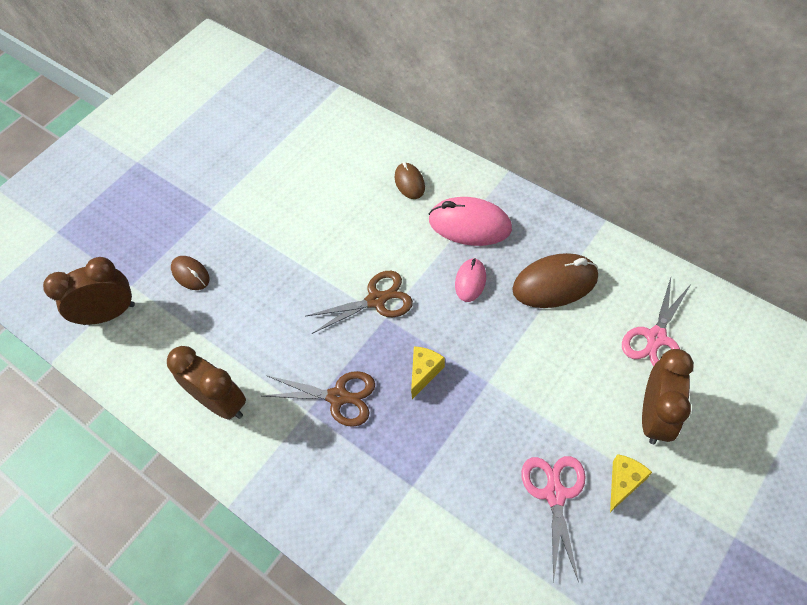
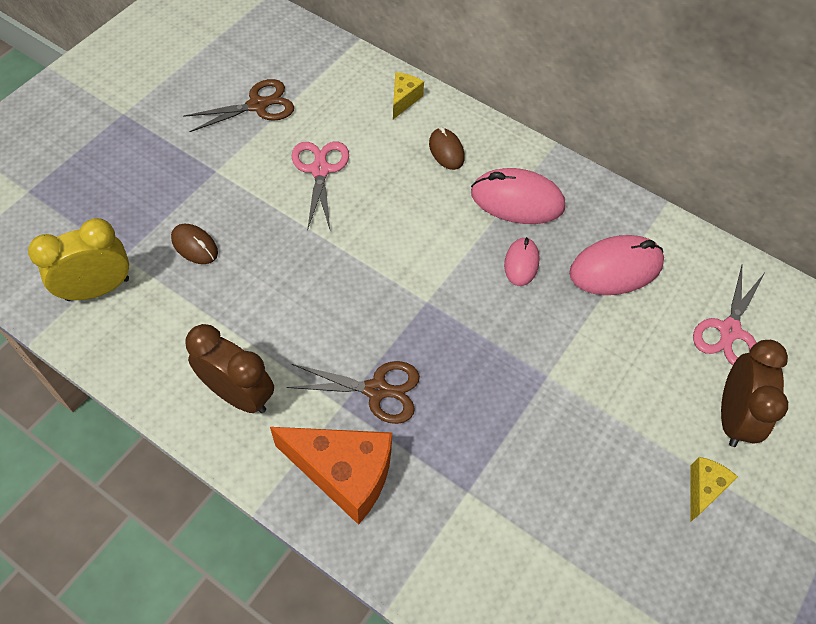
camera: 10 degrees left, 0 degrees up
brown clock [43,257,135,325] -> yellow clock [28,218,129,301]
brown scissors [306,271,413,334] -> brown scissors moved to [183,79,294,132]
yellow cheese [411,346,445,399] -> yellow cheese moved to [393,72,424,119]
brown mouse [512,253,598,308] -> pink mouse [569,235,664,295]
pink scissors [521,456,586,583] -> pink scissors moved to [292,142,349,231]
none -> orange cheese [270,427,392,525]

